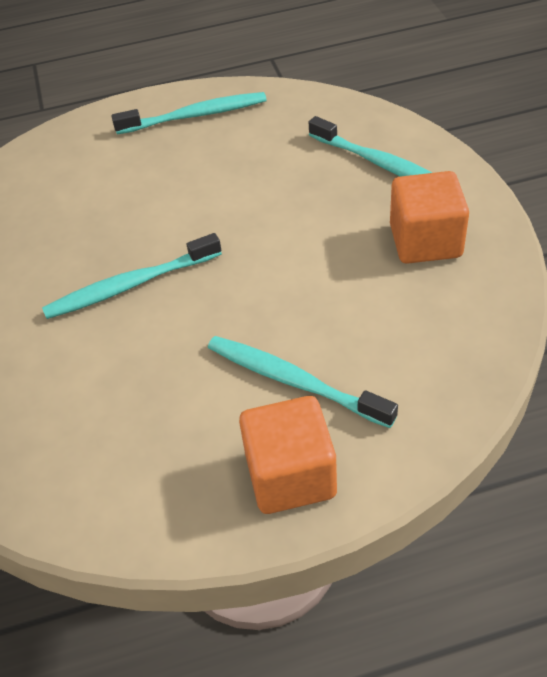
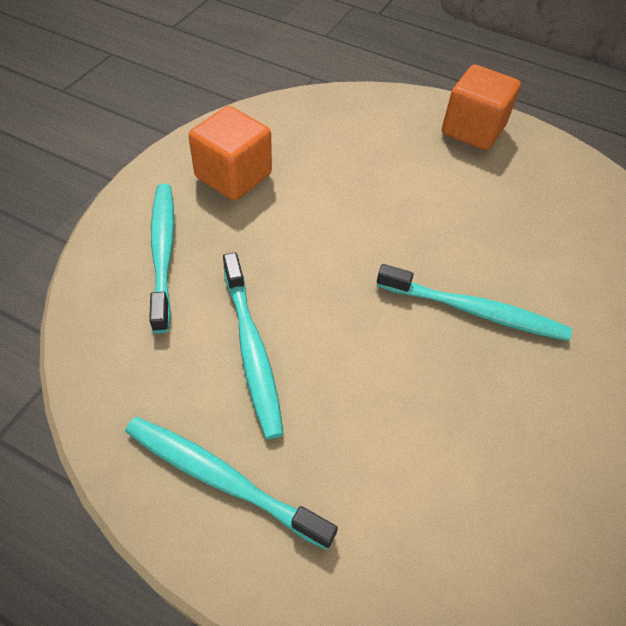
camera: 145 degrees left, 5 degrees up
turquoise toothbrush [208,336,398,428] -> turquoise toothbrush moved to [223,252,284,439]

